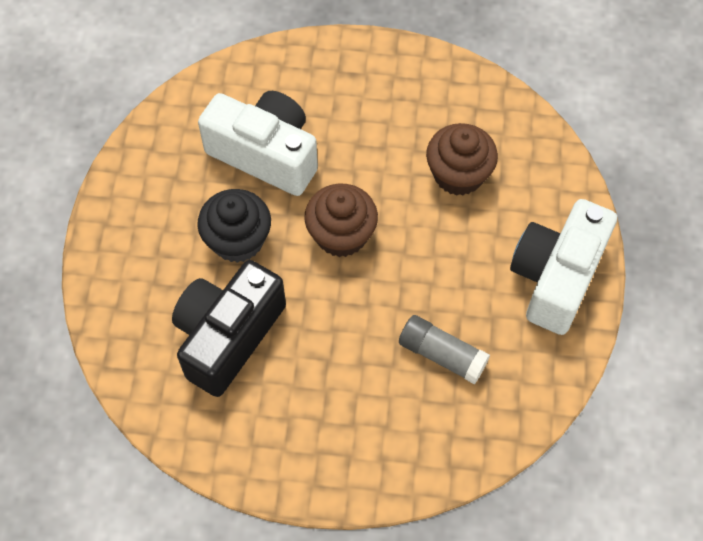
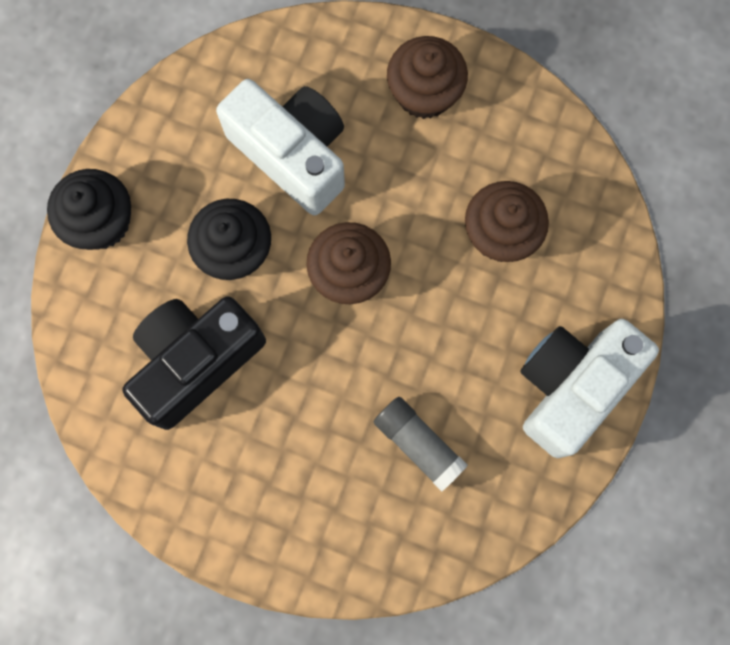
camera: 15 degrees right, 15 degrees up
none -> black cupcake [47,169,131,250]
none -> brown cupcake [387,36,468,119]

